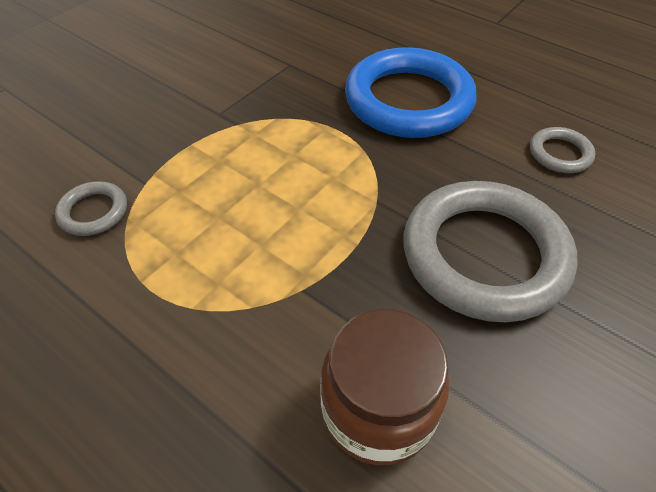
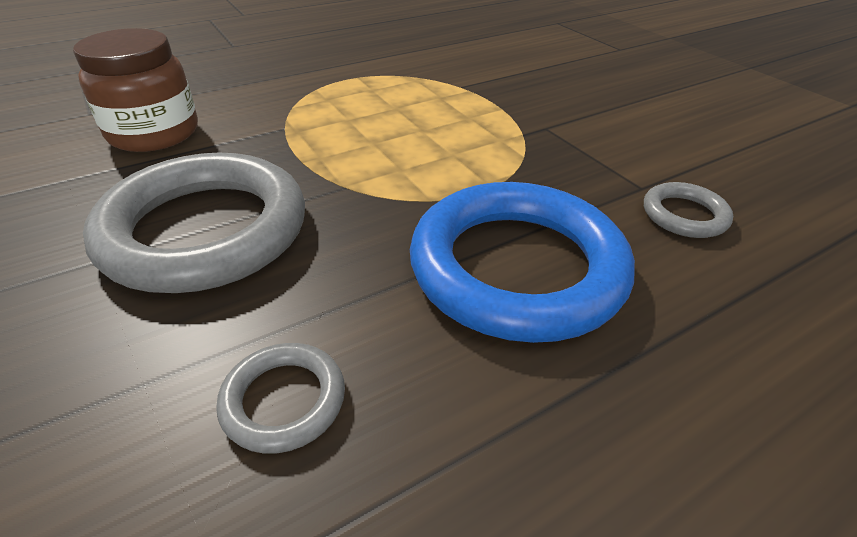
camera: 110 degrees right, 10 degrees down
grey ring [55,181,127,236] -> grey ring moved to [644,182,733,238]

